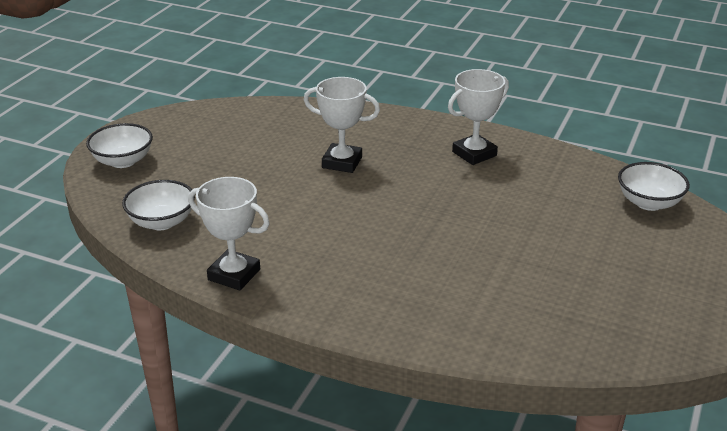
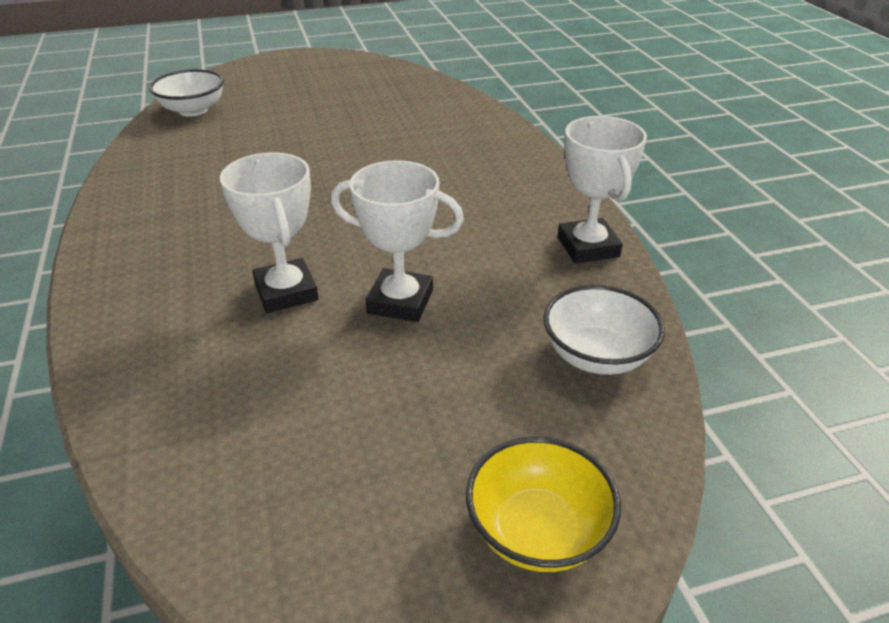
camera: 130 degrees left, 5 degrees up
white bowl [86,123,153,168] -> yellow bowl [466,437,621,572]
white trophy [448,69,509,165] -> white trophy moved to [331,160,464,322]

